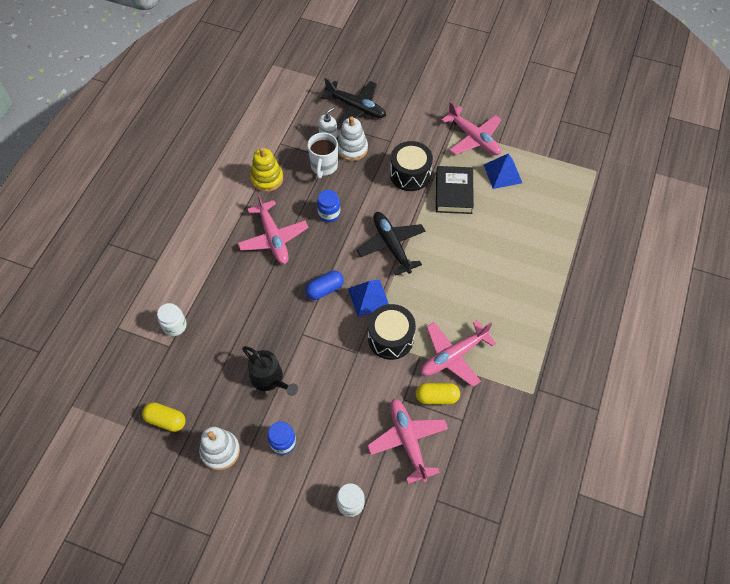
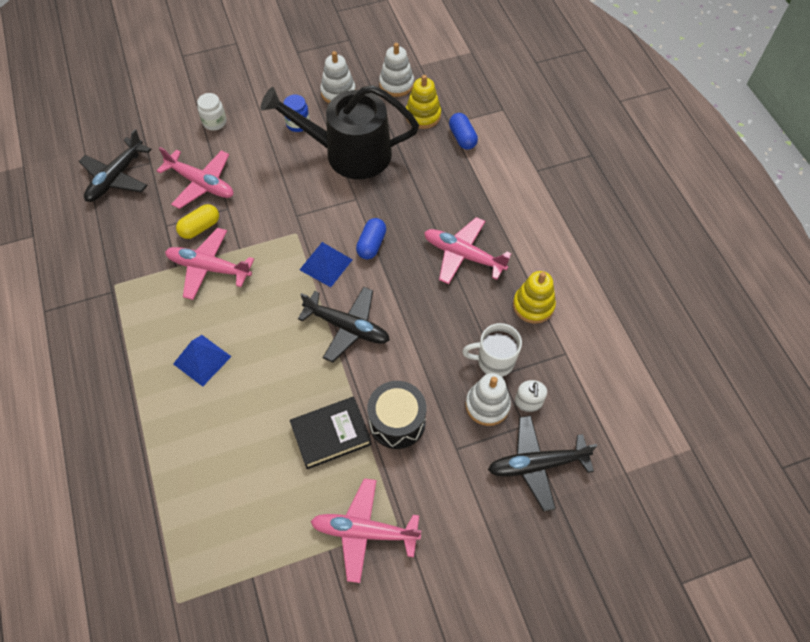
camera: 140 degrees right, 0 degrees up
yellow capsule [142,402,186,432] -> white stacking toy [379,43,414,97]
white jar [157,303,187,336] -> blue capsule [449,113,478,150]
black watering can [242,346,298,396] -> black watering can [260,85,419,179], size x1.98
white mug [307,132,338,179] -> white mug turned 60 degrees counterclockwise [462,323,522,377]
blue jar [317,190,340,222] -> none
black drum [368,304,416,360] -> none
pink plane [421,320,496,387] -> pink plane turned 90 degrees counterclockwise [165,228,254,300]
black book [436,166,474,214] -> black book turned 75 degrees counterclockwise [290,397,372,469]
blue pyramid [484,153,522,189] -> blue pyramid moved to [173,335,232,387]
none -> black plane [79,129,152,202]
none -> yellow stacking toy [406,75,441,129]

